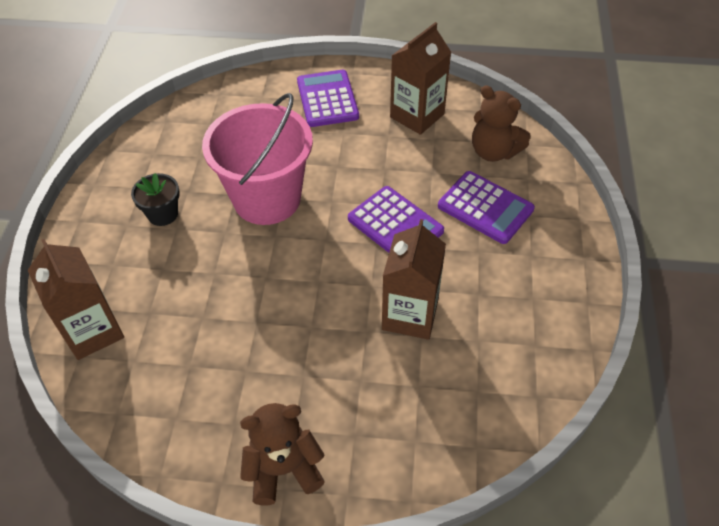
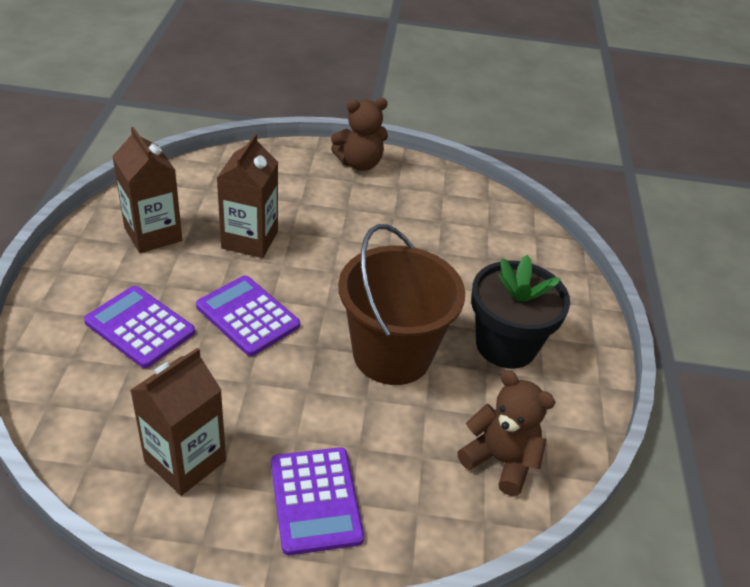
camera: 175 degrees right, 10 degrees down
brown carton [28,239,124,360] -> brown carton moved to [112,127,182,253]
black flower pot [131,173,180,226] -> black flower pot [471,255,570,369], size x1.83
pink bucket [202,93,313,225] -> brown bucket [338,224,465,385]
brown teddy bear [472,85,531,162] -> brown teddy bear moved to [458,370,555,496]

